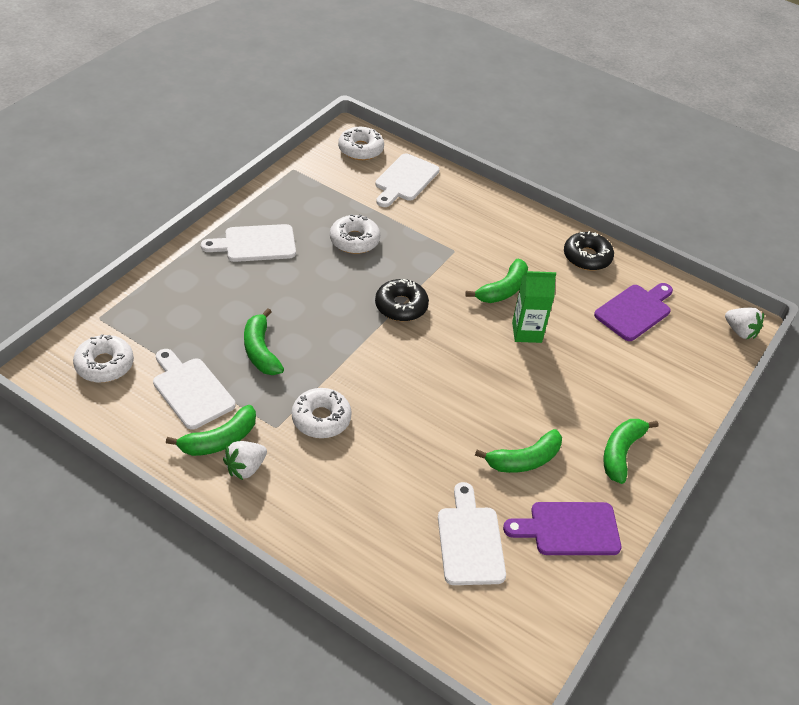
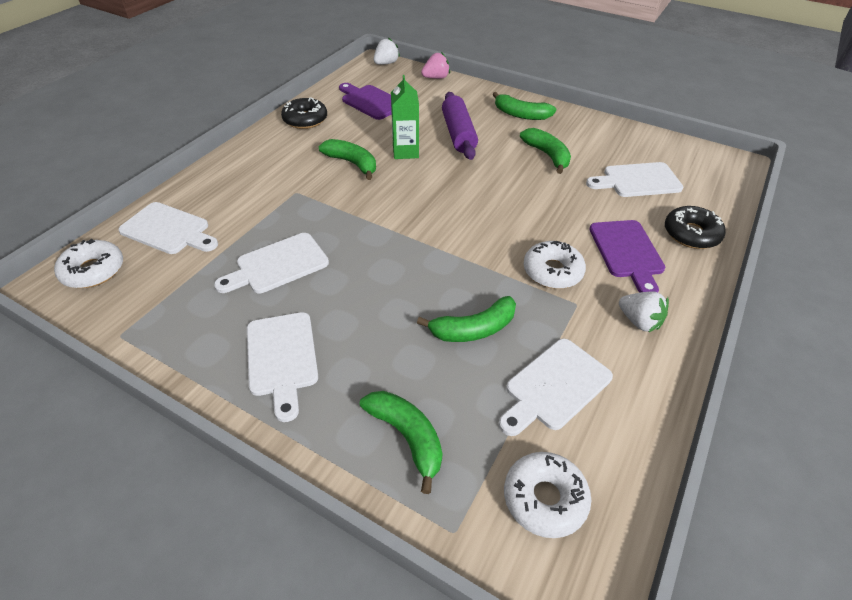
camera: 90 degrees left, 0 degrees up
green banana [166,405,256,456] -> green banana moved to [360,391,442,494]
white donut [330,214,380,254] -> white cutting board [214,233,329,293]
black donut [375,279,429,321] -> black donut moved to [665,206,726,249]
purple cutting board [503,502,621,555] -> purple cutting board moved to [589,220,665,293]
none -> pink strawberry [421,52,450,79]
none -> purple rolling pin [442,92,478,160]

